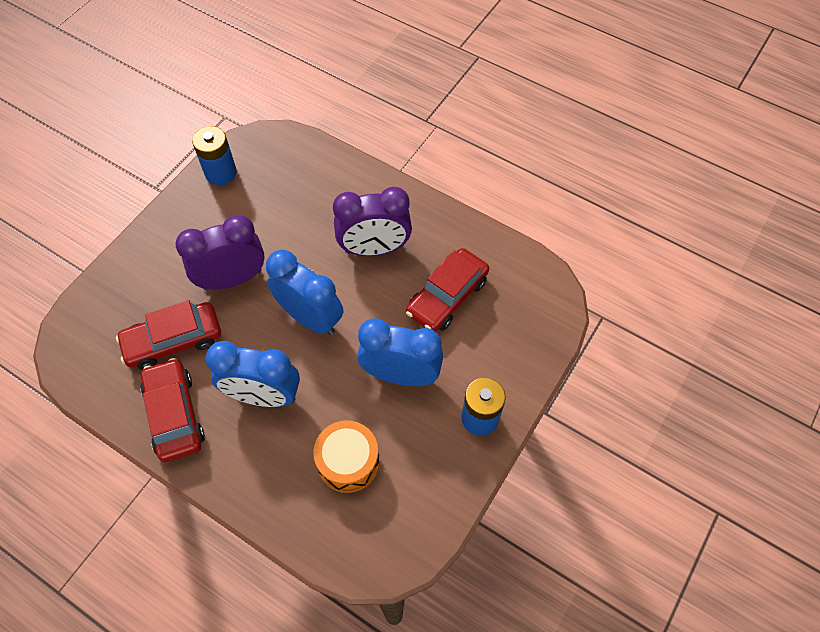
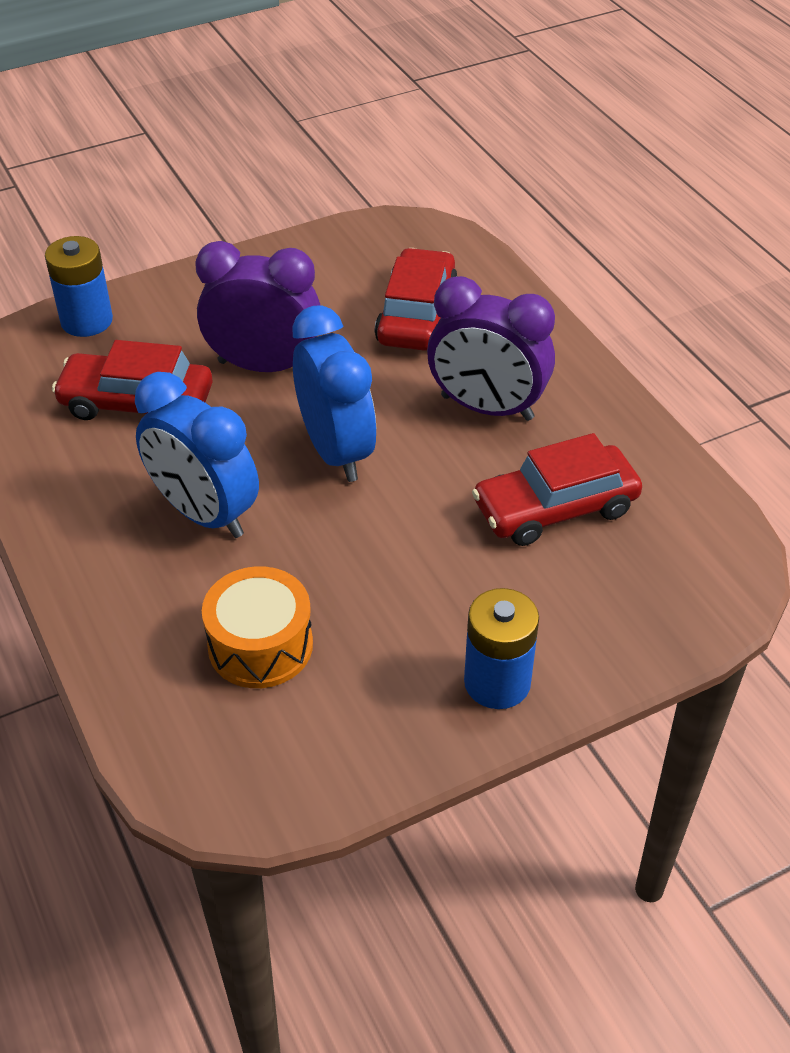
camera: 30 degrees right, 15 degrees down
red car [140,358,205,462] -> red car moved to [375,248,458,351]
blue battery [192,126,237,185] -> blue battery moved to [45,236,113,337]
blue clock [357,318,443,386] -> none

